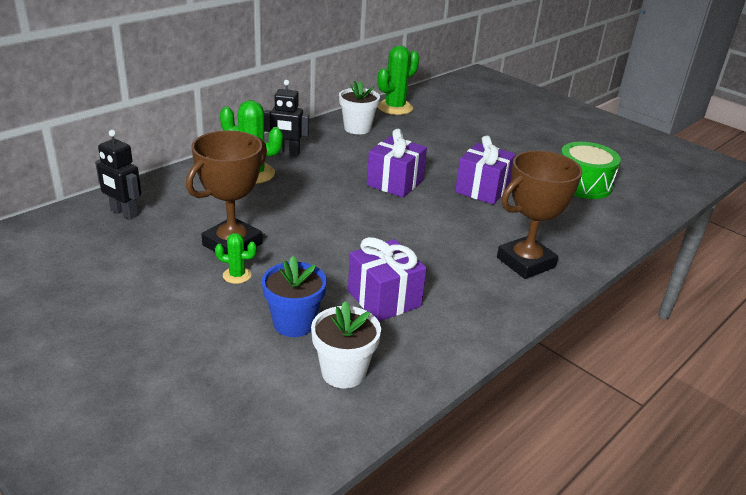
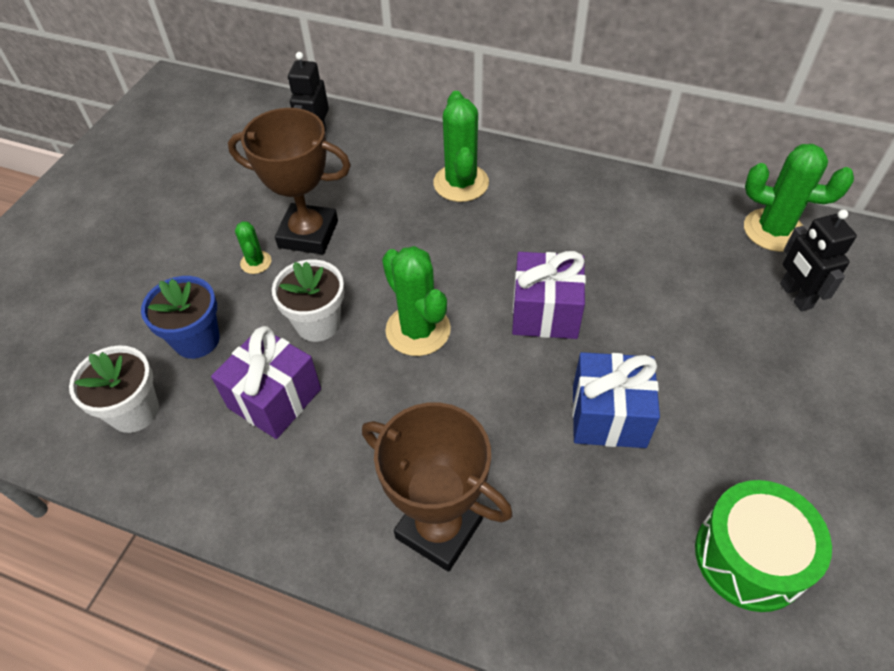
camera: 70 degrees right, 20 degrees up
black robot [264,80,309,156] -> black robot moved to [780,210,857,311]
white flower pot [339,81,380,134] -> white flower pot moved to [272,259,344,342]
purple gift [455,135,516,205] -> blue gift [572,352,660,448]
none -> green cactus [382,246,451,356]

